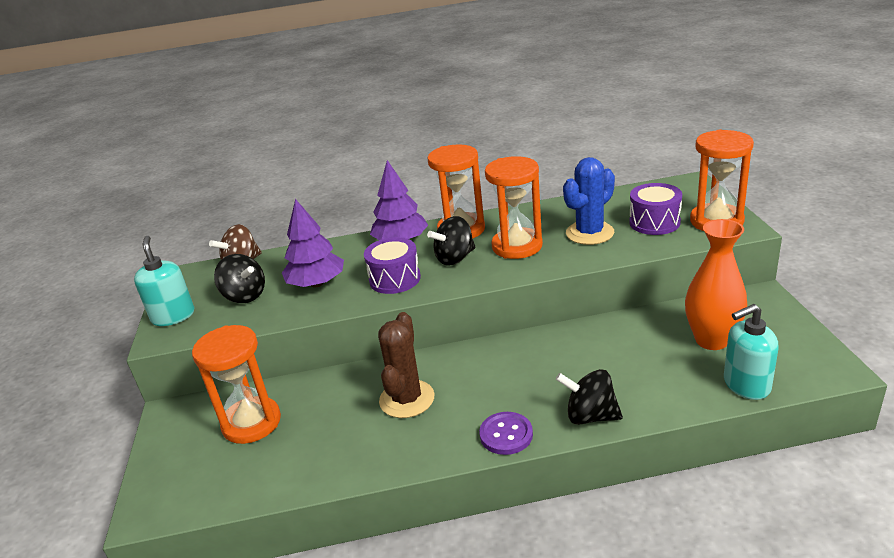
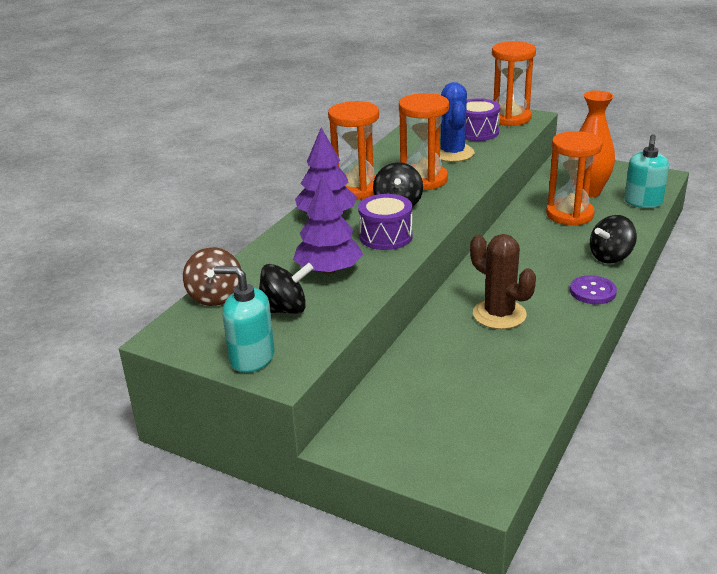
camera: 55 degrees left, 0 degrees up
orange hourglass [192,325,281,444] -> orange hourglass moved to [546,131,603,226]

